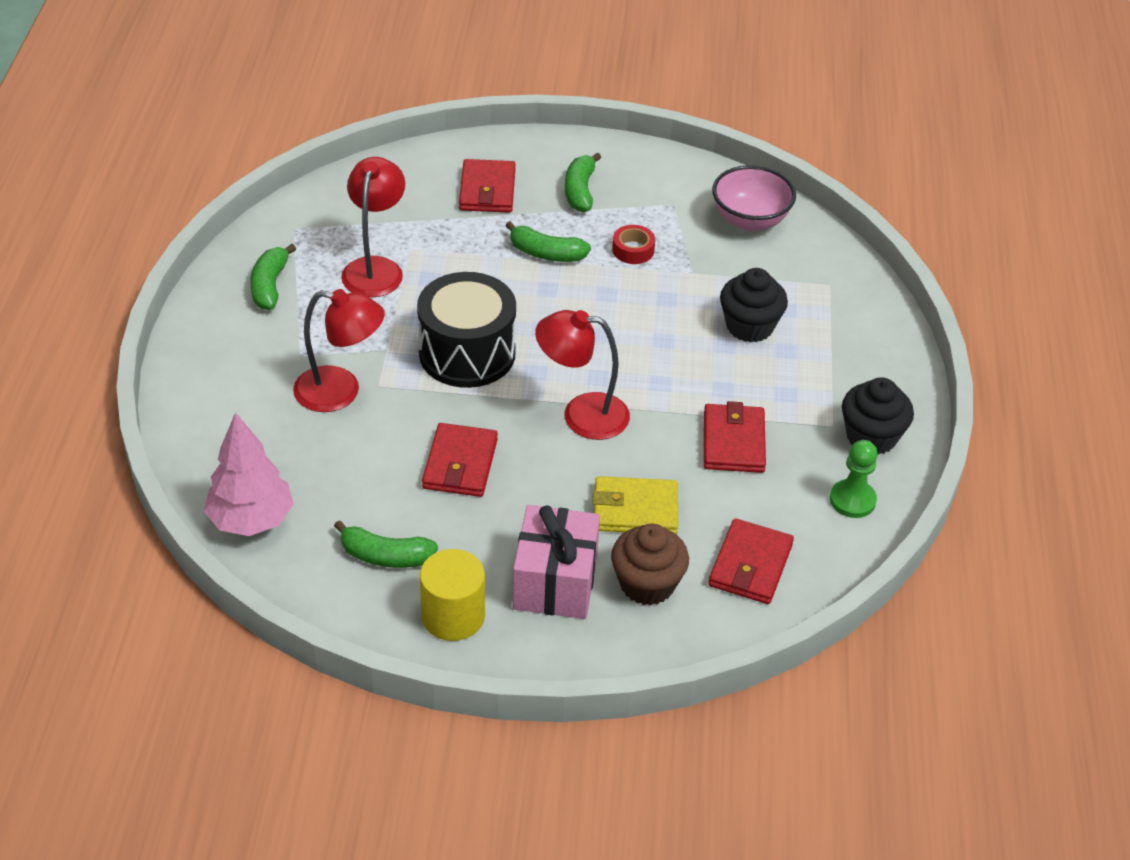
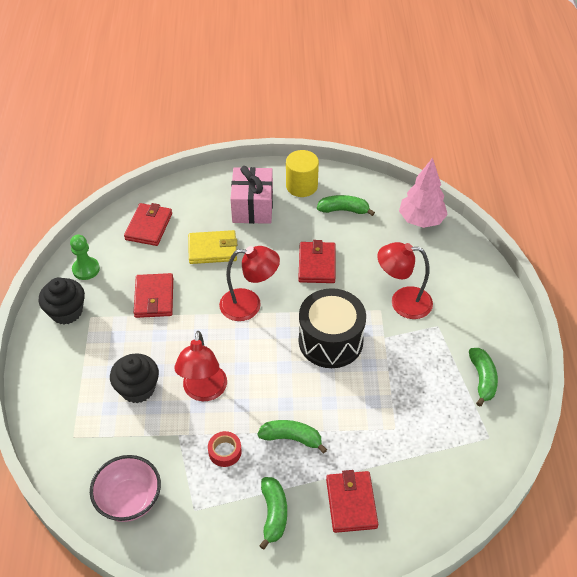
camera: 175 degrees right, 5 degrees up
red lamp [341,157,405,297] -> red lamp moved to [174,331,227,401]
brown cupcake [611,523,689,606] -> none

